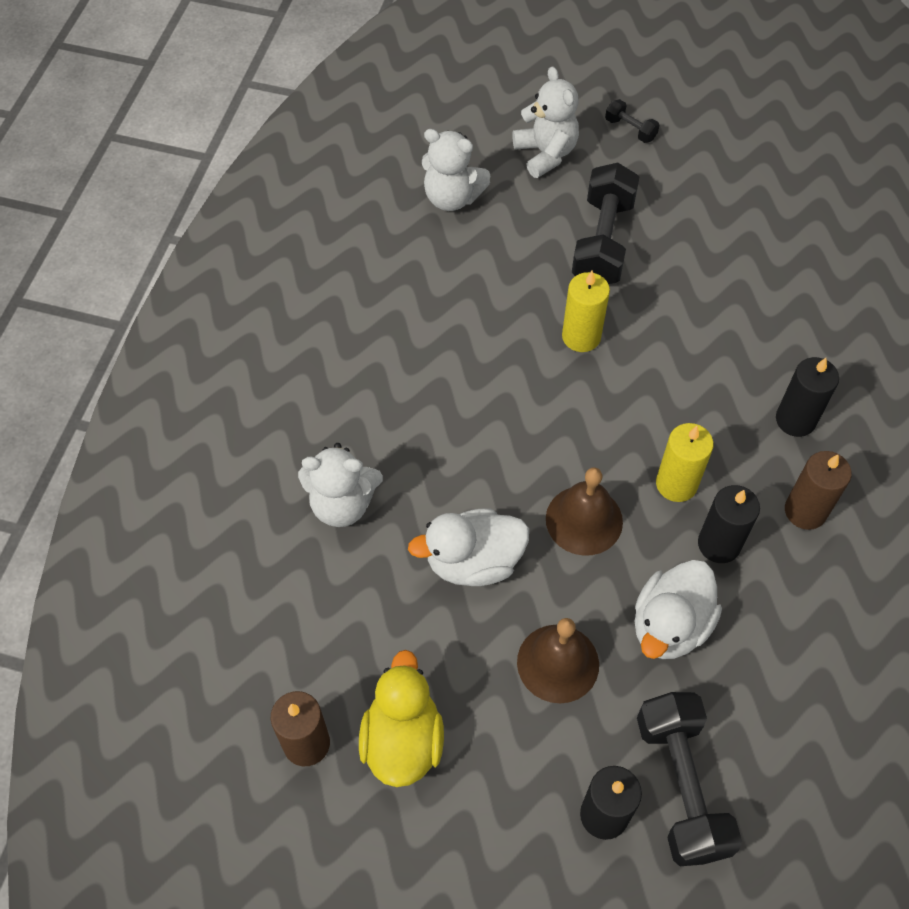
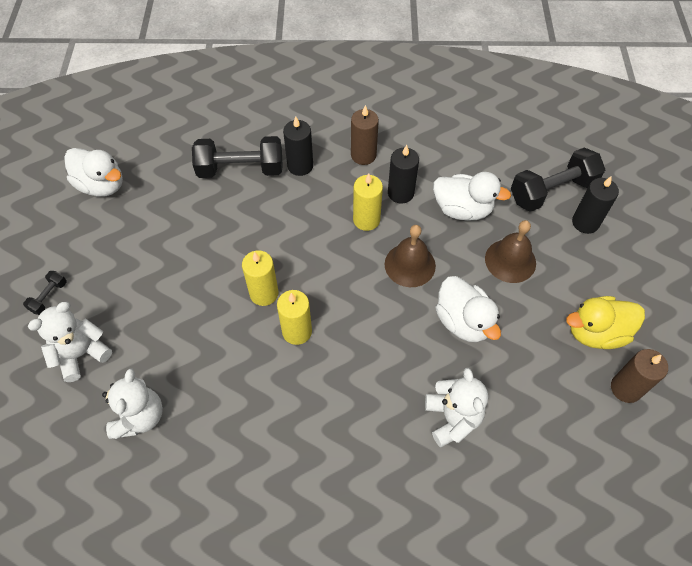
camera: 105 degrees left, 0 degrees up
black dumbbell [572,163,639,284] -> black dumbbell moved to [192,136,283,178]
none -> white duck [64,148,123,197]
none -> yellow candle [277,290,312,345]

